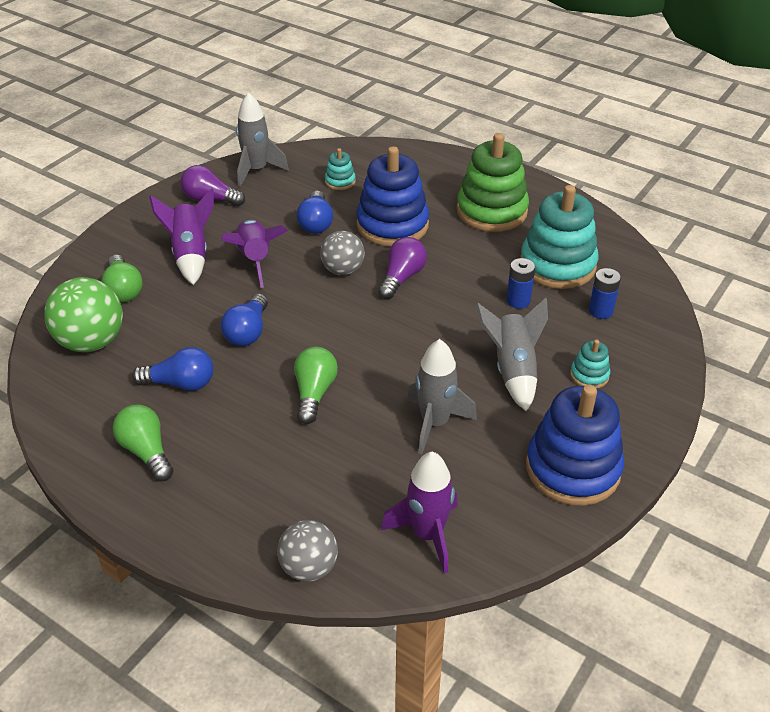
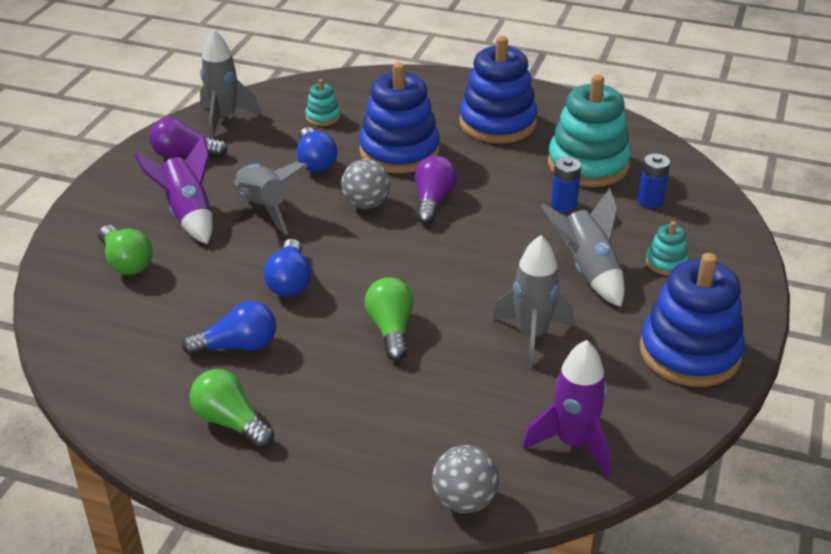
camera: 15 degrees left, 5 degrees down
green ball [44,277,123,352] -> none
purple rocket [221,219,288,288] -> grey rocket [234,162,308,235]
green stacking toy [456,133,529,232] -> blue stacking toy [459,36,537,143]

